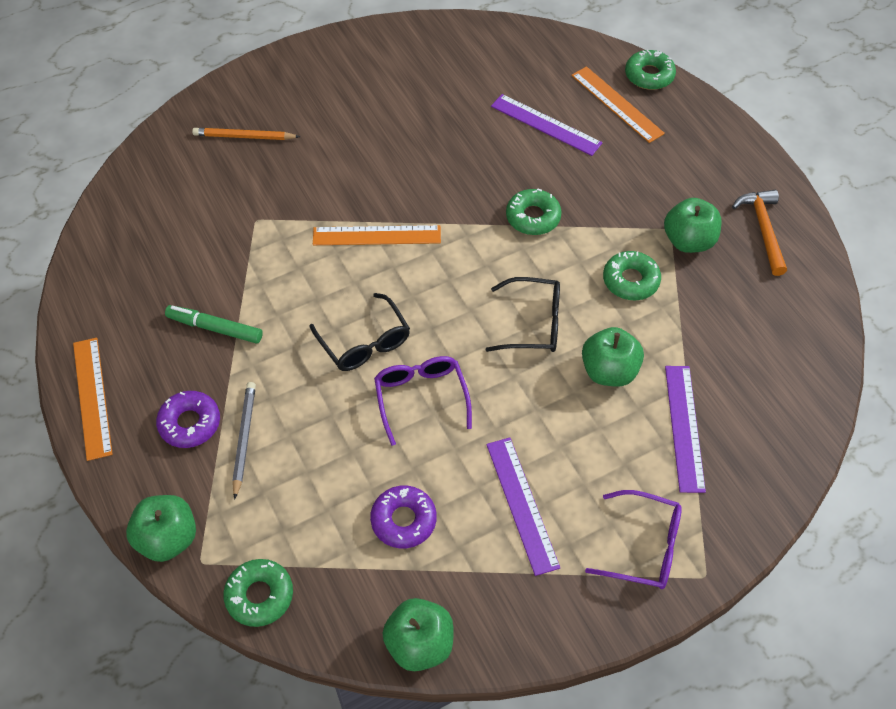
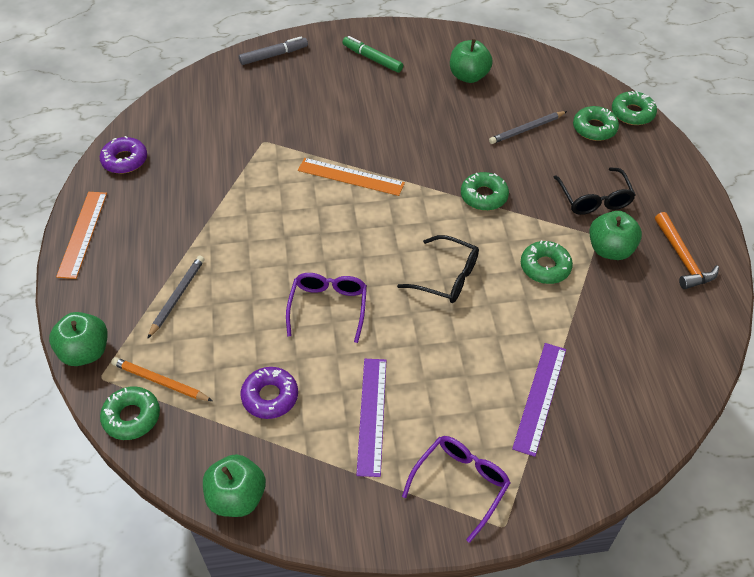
camera: 20 degrees right, 5 degrees down
purple donut [156,391,220,448] -> purple donut moved to [100,136,147,173]
green marker [165,305,263,343] -> green marker moved to [342,36,403,73]
orange pencil [192,128,300,140] -> orange pencil moved to [111,357,213,401]
black glasses [309,293,410,371] -> black glasses moved to [554,167,636,215]
purple ruler [491,94,603,156] -> grey pencil [489,111,567,144]
orange ruler [571,66,665,143] -> green donut [573,106,619,141]
green apple [582,327,644,386] -> green apple moved to [450,39,493,83]
purple glasses [585,490,682,589] -> purple glasses turned 90 degrees counterclockwise [402,436,510,543]
orange hammer [732,190,787,276] -> orange hammer turned 150 degrees clockwise [655,212,719,289]
none -> grey marker [239,36,308,65]

